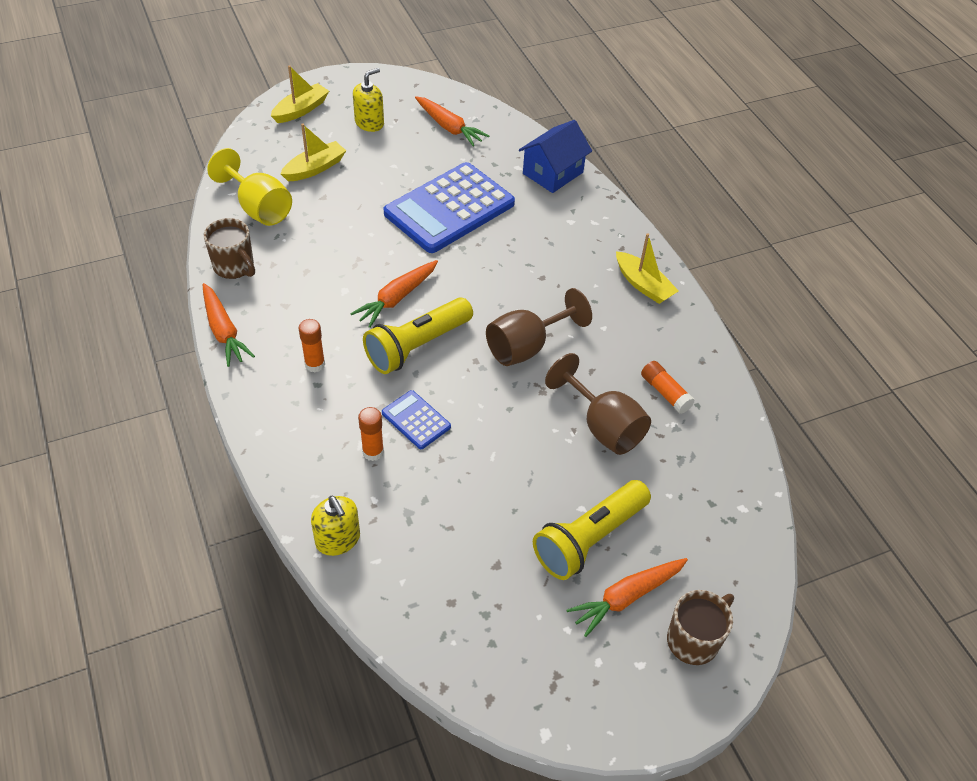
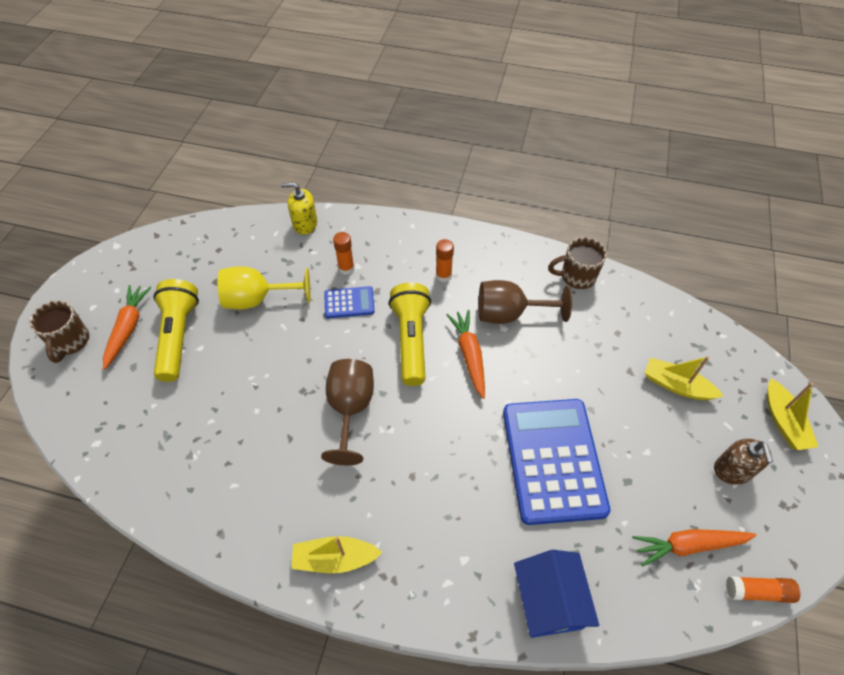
camera: 130 degrees right, 5 degrees up
orange carrot [203,283,255,367] -> none
yellow goblet [207,148,292,226] -> yellow goblet moved to [218,266,311,309]
yellow boat [280,124,346,181] -> yellow boat turned 120 degrees clockwise [645,356,723,400]
yellow soap dispenser [353,68,384,132] -> brown soap dispenser [714,439,773,485]
brown goblet [545,353,651,455] -> brown goblet moved to [478,280,572,324]
orange glue stick [641,361,695,414] -> orange glue stick moved to [726,576,800,603]

